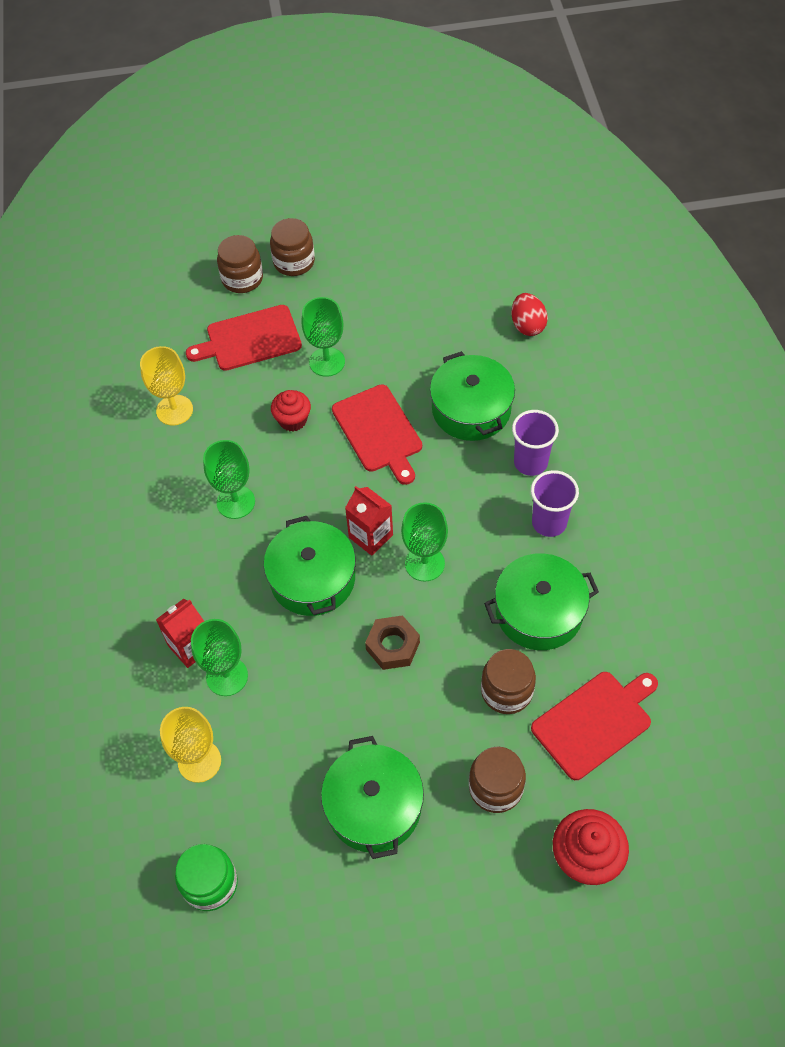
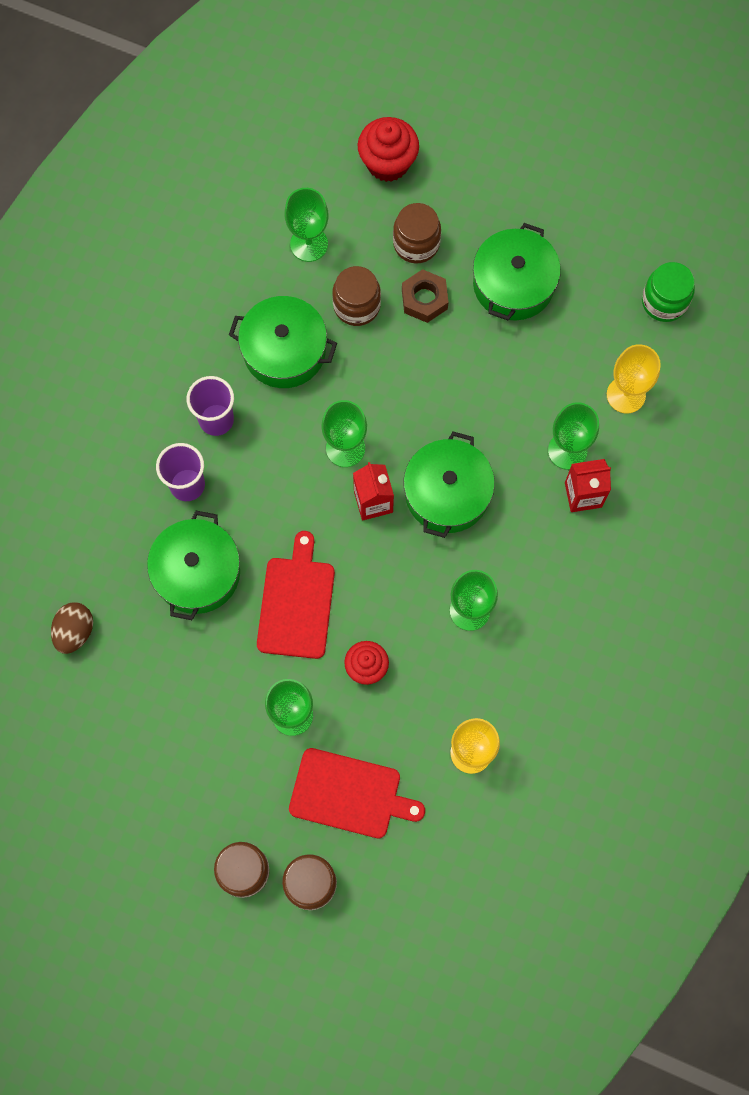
camera: 150 degrees left, 15 degrees up
brown nut [365,615,420,670] -> brown nut moved to [402,269,449,323]
red egg [511,293,548,336] -> brown egg [51,602,93,654]
red cutting board [531,672,658,780] -> green goblet [284,188,328,262]

